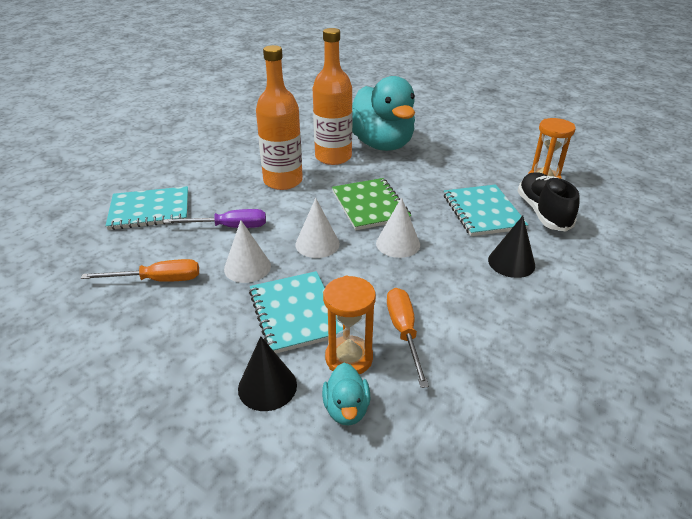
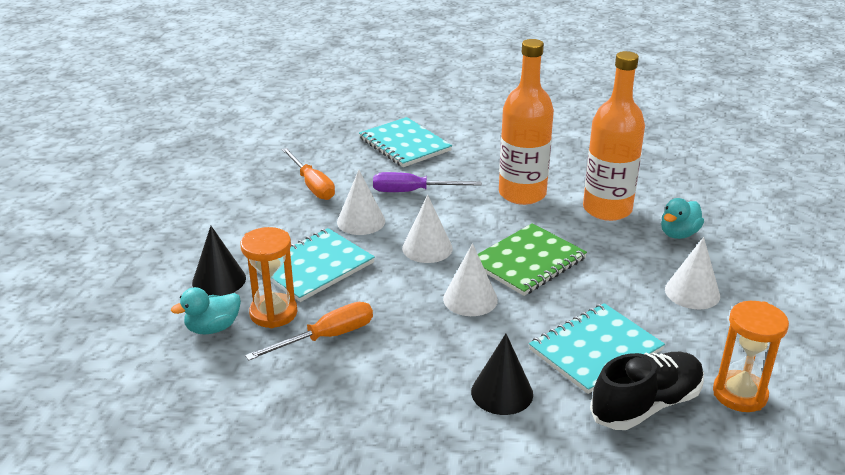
camera: 65 degrees right, 5 degrees down
purple screwdriver [163,209,266,228] -> purple screwdriver turned 120 degrees clockwise [373,172,482,192]
turquoise duck [352,76,415,151] -> turquoise duck [661,198,704,239], size x0.42
none -> white cone [665,237,720,309]

